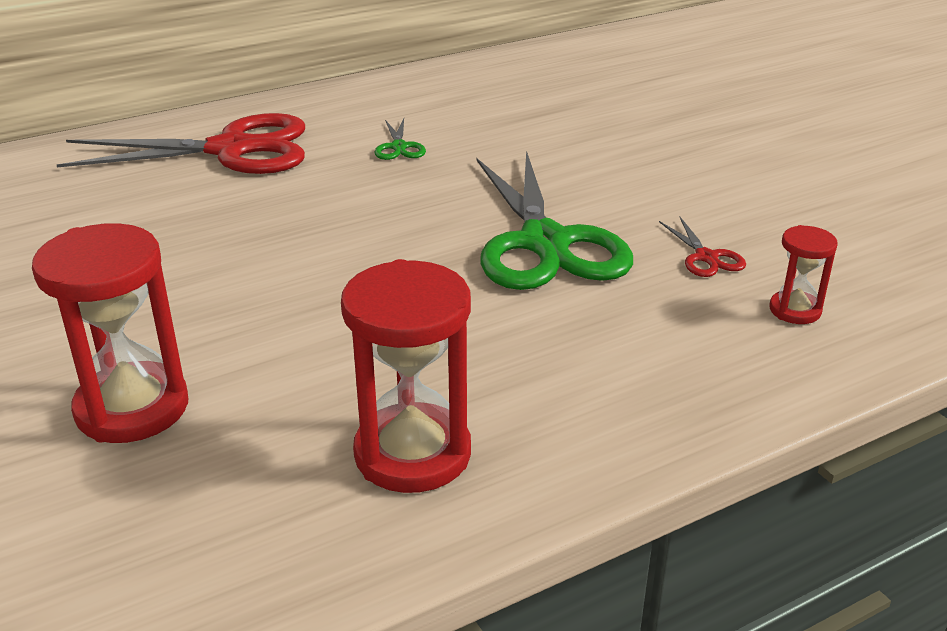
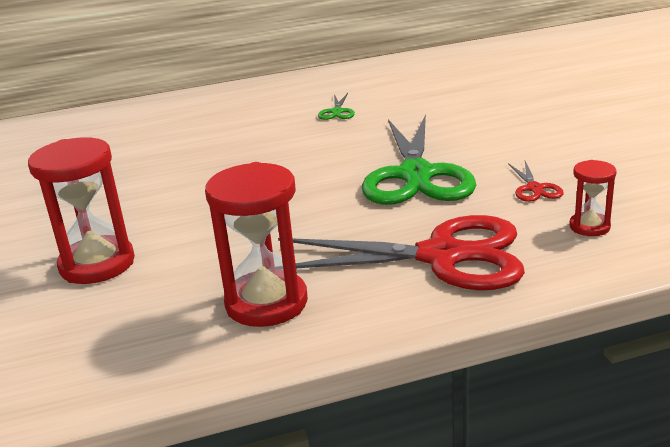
camera: 15 degrees right, 5 degrees down
red scissors [57,113,305,174] -> red scissors moved to [278,215,525,290]

